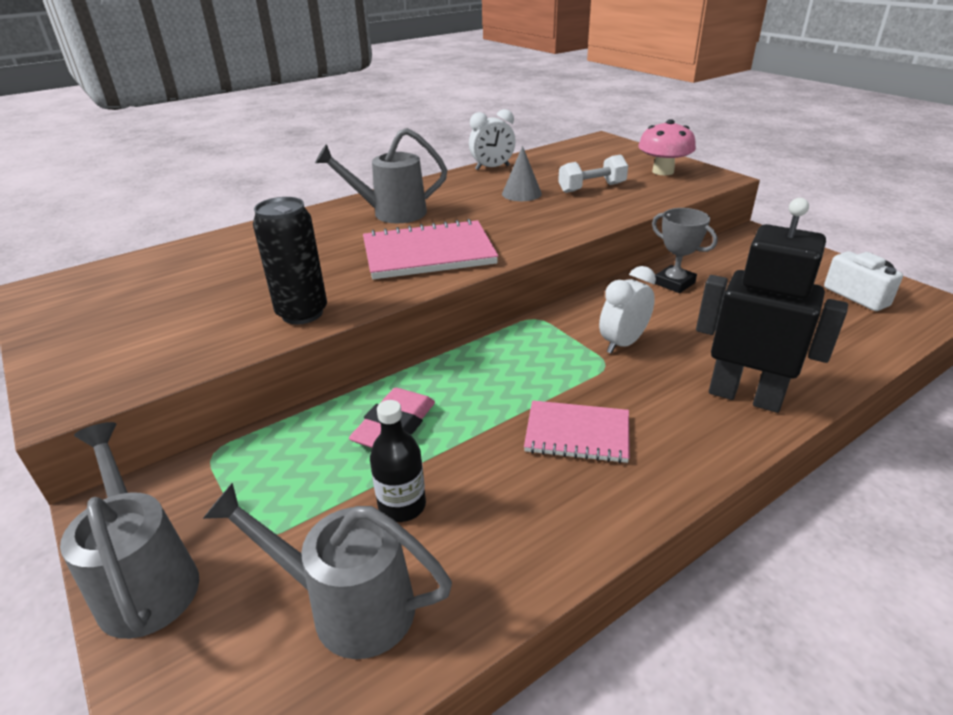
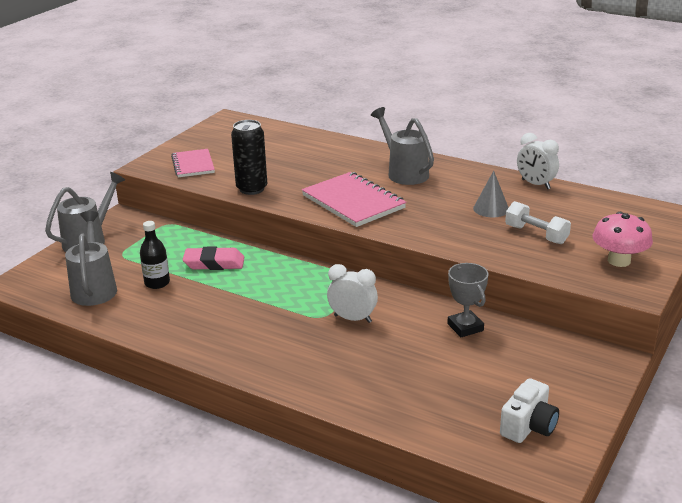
camera: 65 degrees right, 5 degrees down
pink notebook [524,400,630,463] -> pink notebook moved to [171,149,215,177]
grey trophy [652,208,718,293] -> grey trophy turned 45 degrees counterclockwise [447,263,488,337]
black robot [696,198,848,413] -> none

